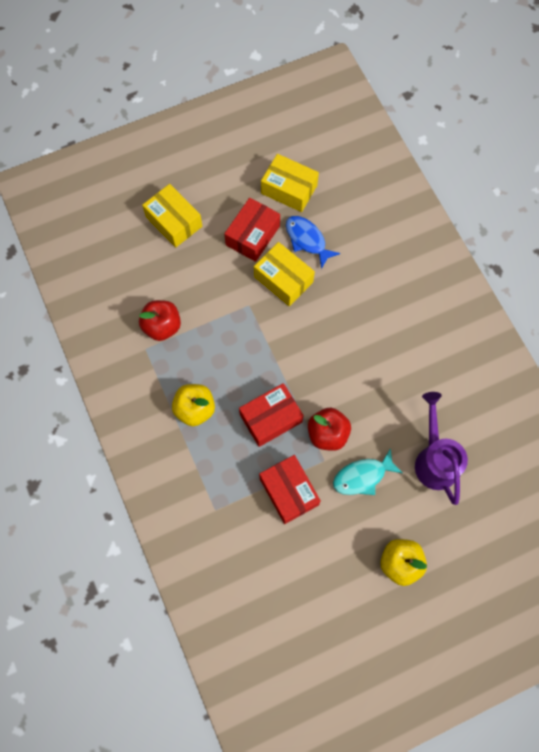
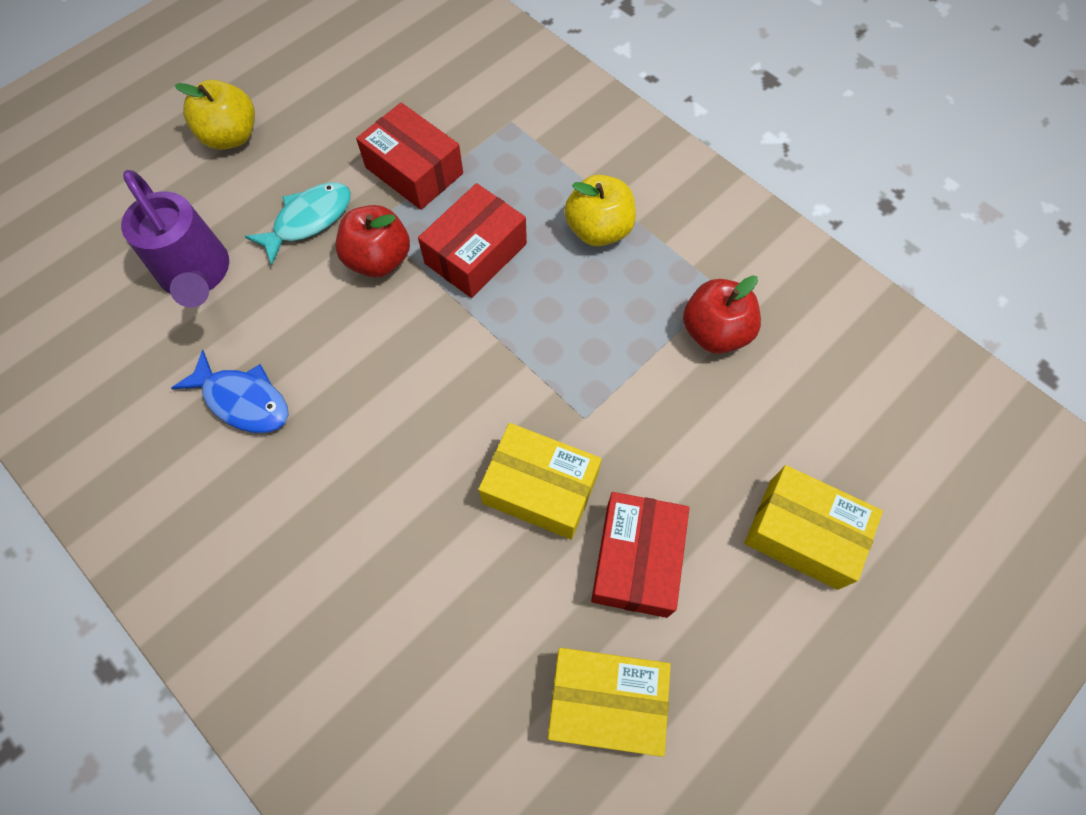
camera: 160 degrees right, 5 degrees down
blue fish [286,216,340,269] -> blue fish moved to [171,350,288,433]

